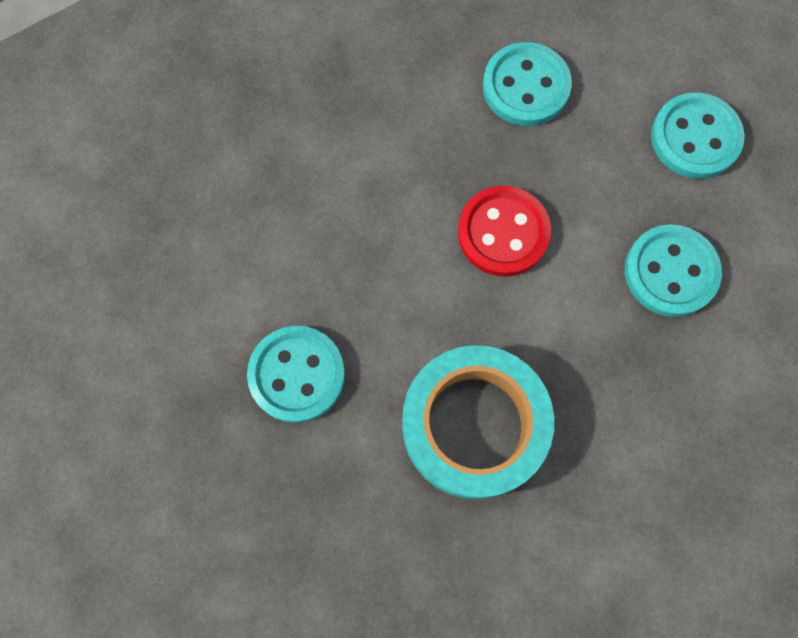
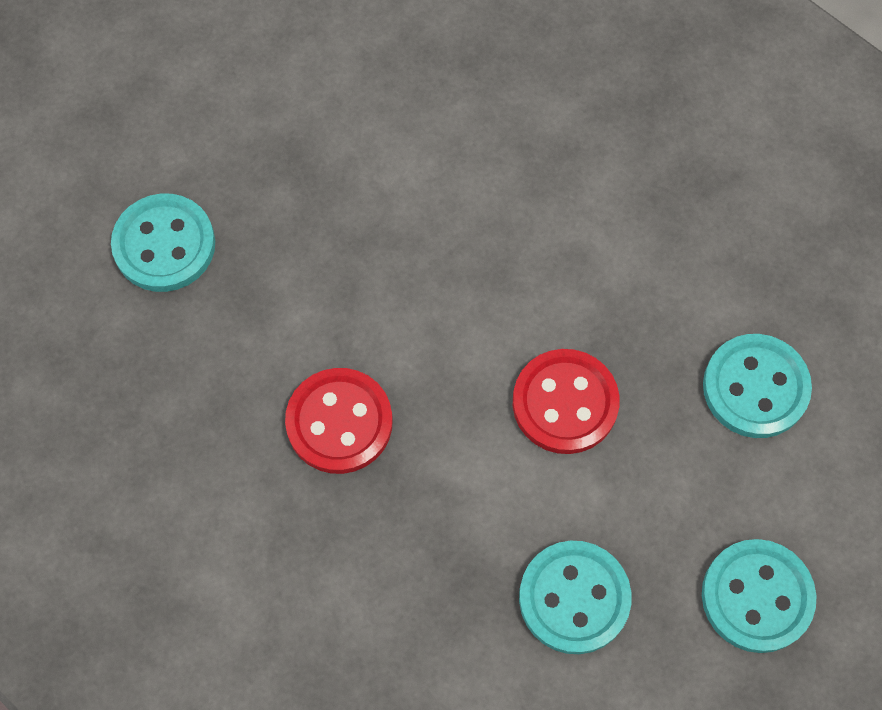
camera: 75 degrees right, 5 degrees down
turquoise button [247,326,345,423] -> turquoise button moved to [111,194,215,292]
turquoise tape [402,345,554,499] -> red button [285,368,393,474]

